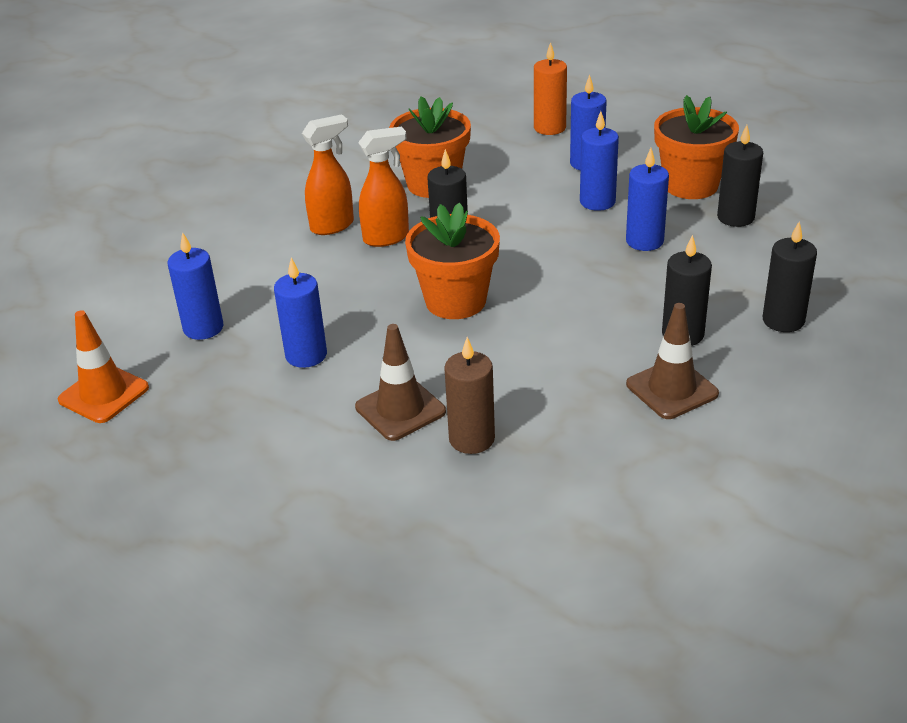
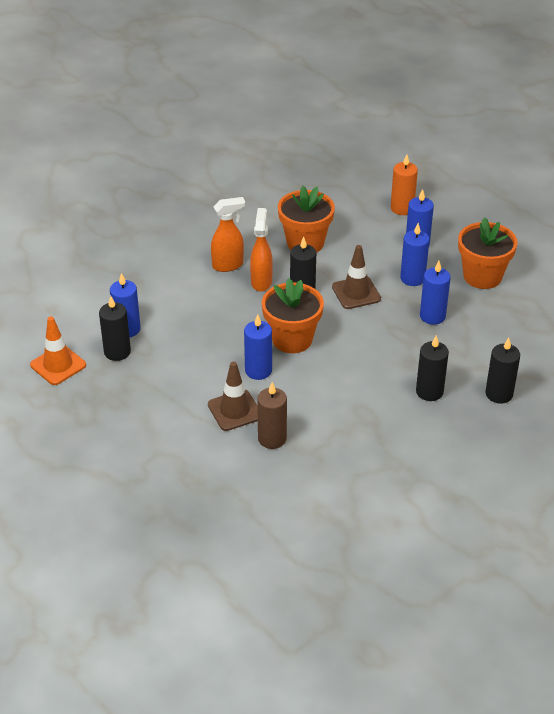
camera: 10 degrees right, 5 degrees up
blue candle [274,258,327,368] -> blue candle moved to [244,314,272,380]
orange spray bottle [358,127,409,247] -> orange spray bottle turned 75 degrees counterclockwise [250,208,273,292]
brown traffic cone [626,303,719,419] -> brown traffic cone moved to [332,245,381,309]
black candle [717,125,763,227] -> black candle moved to [99,296,131,361]

